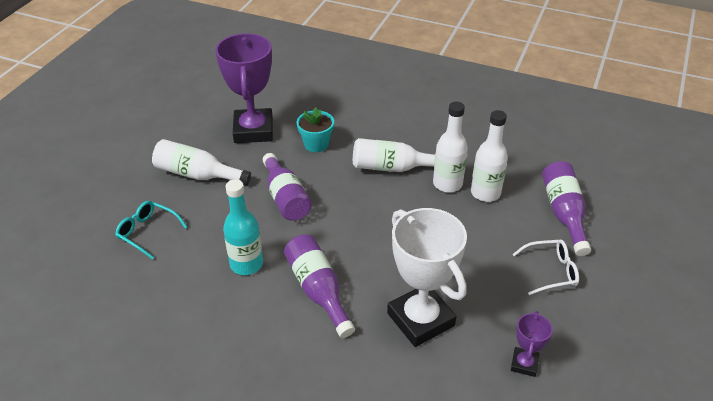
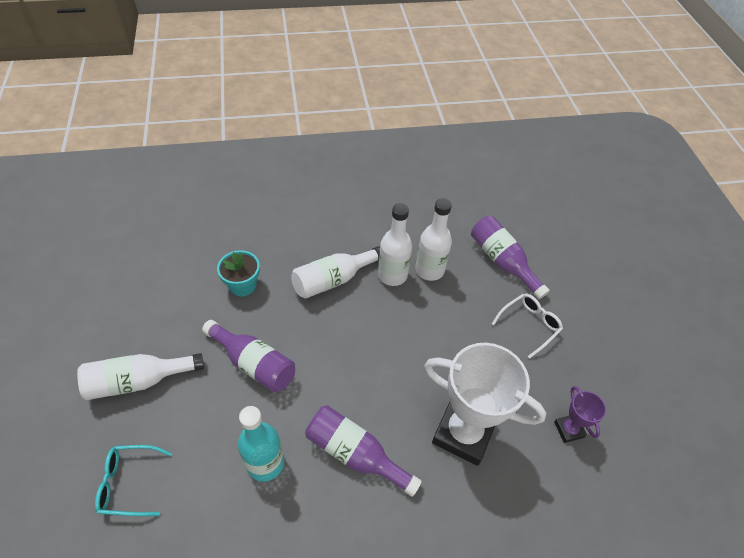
camera: 35 degrees left, 10 degrees up
purple trophy [215,33,273,143] -> none

